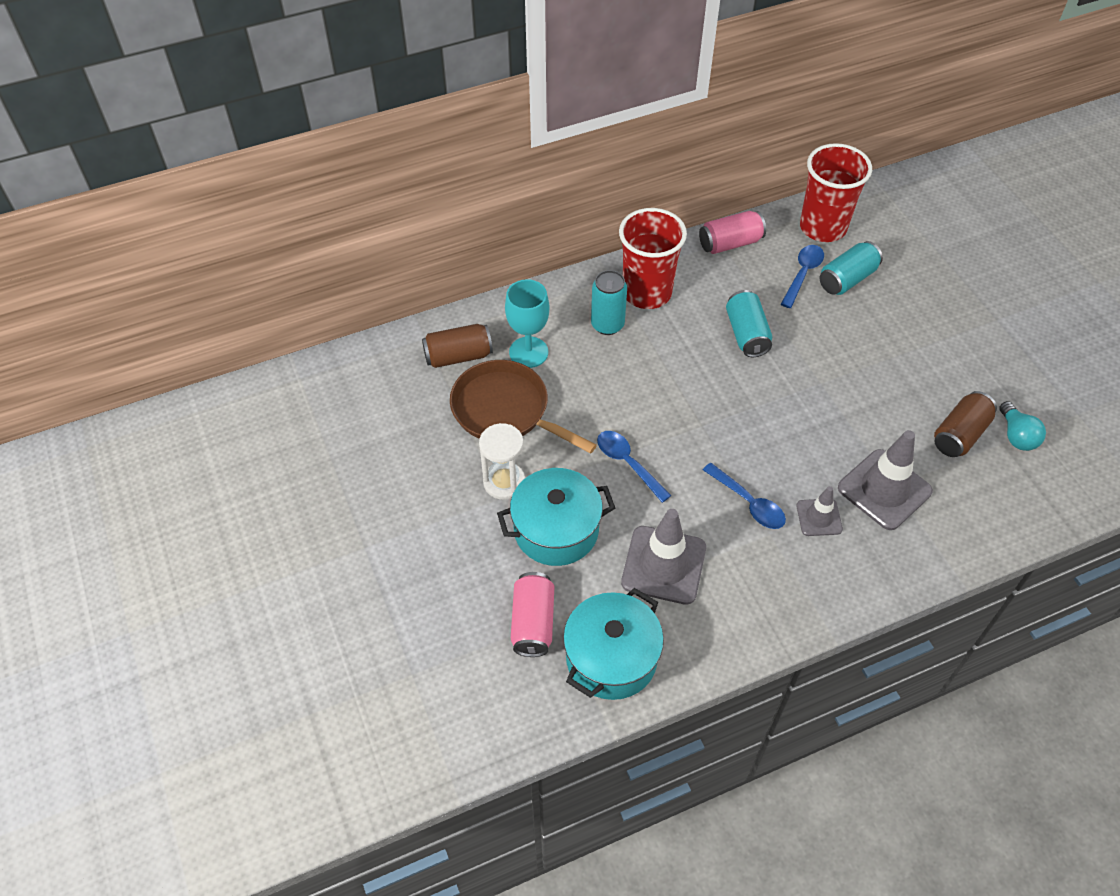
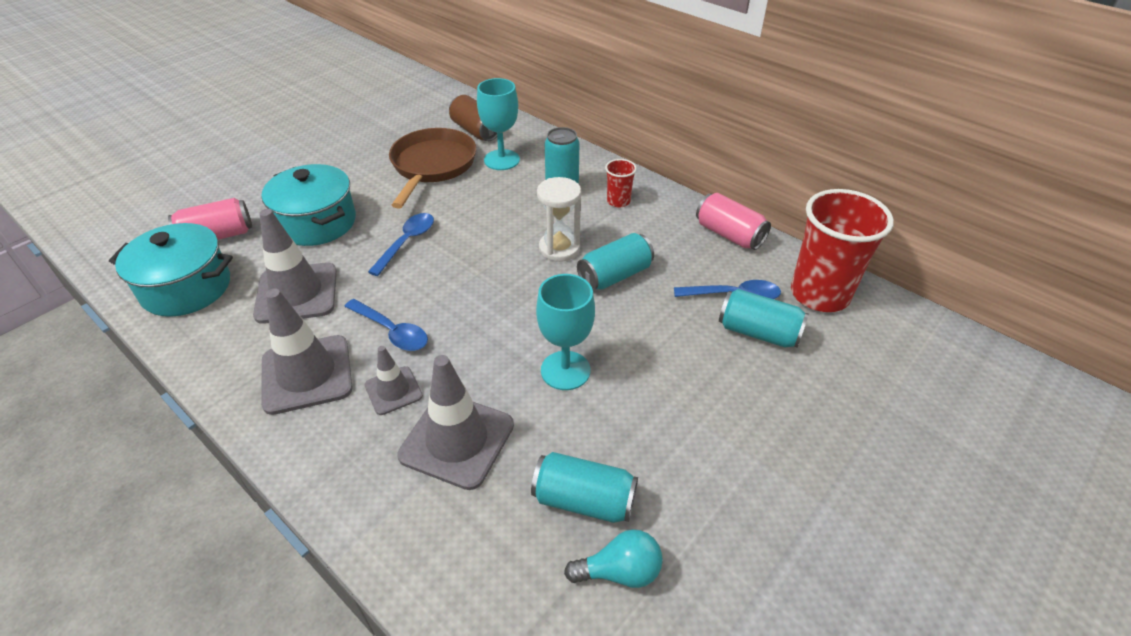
camera: 65 degrees right, 10 degrees down
white hourglass [479,423,525,500] -> white hourglass moved to [537,177,581,262]
red cup [619,208,687,309] -> red cup [605,159,637,208], size x0.46
blue spoon [703,463,786,529] -> blue spoon turned 75 degrees counterclockwise [344,299,428,351]
brown can [934,391,997,457] -> turquoise can [531,452,638,523]
turquoise light bulb [999,401,1046,451] -> turquoise light bulb turned 150 degrees counterclockwise [564,529,663,588]
none -> grey traffic cone [261,288,353,415]
none -> turquoise goblet [536,274,595,390]

